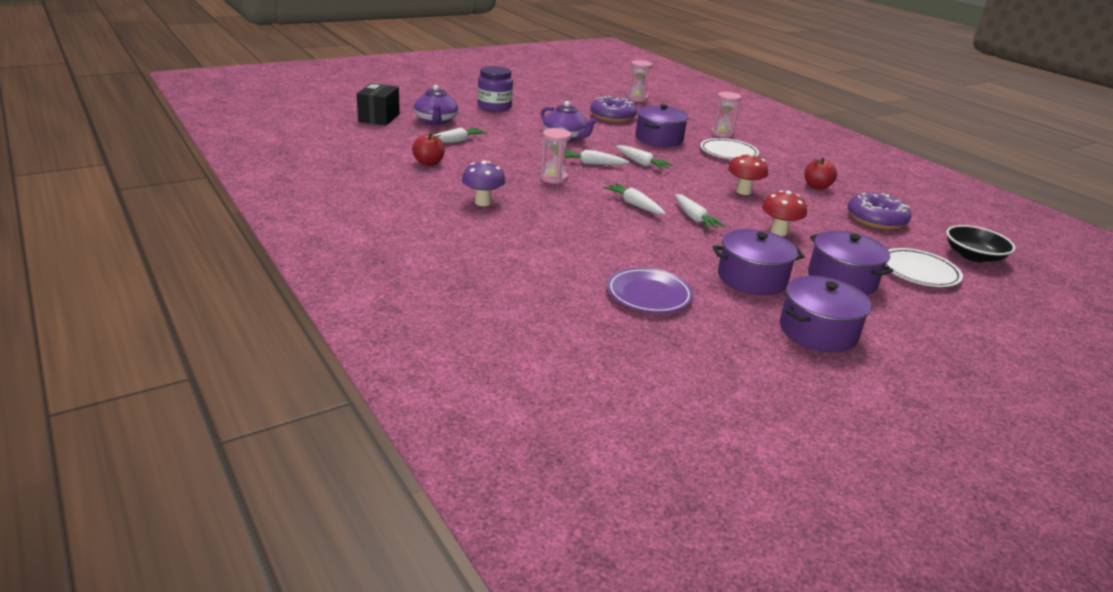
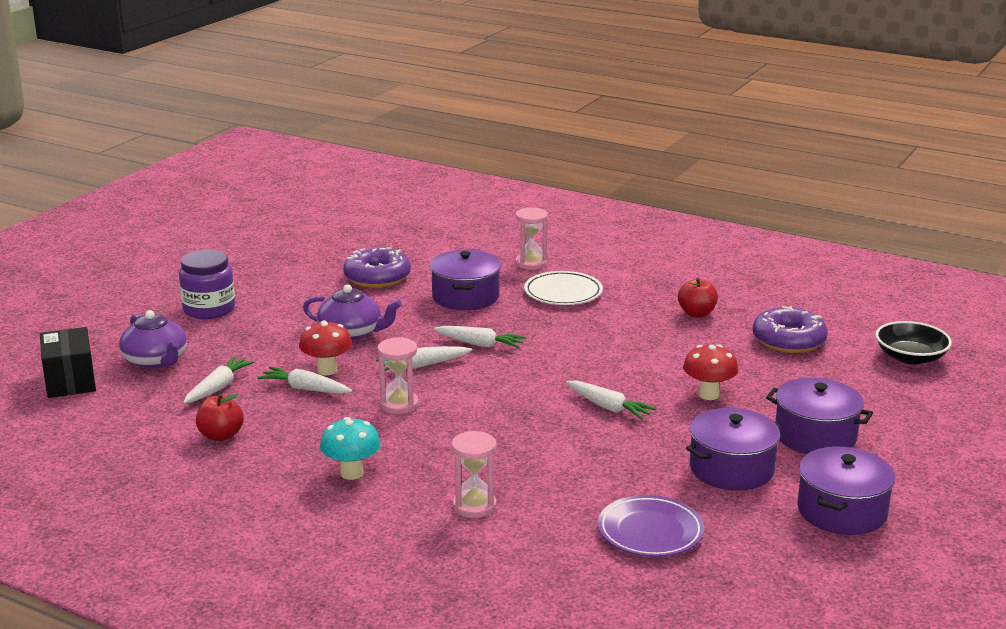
camera: 25 degrees left, 5 degrees down
purple mushroom [462,161,506,206] -> turquoise mushroom [320,417,381,480]
white carrot [603,183,666,214] -> white carrot moved to [257,366,352,394]
pink hourglass [627,60,652,102] -> pink hourglass moved to [451,431,496,518]
red mushroom [728,153,768,195] -> red mushroom moved to [299,320,352,375]
white plate [885,248,963,287] -> none

